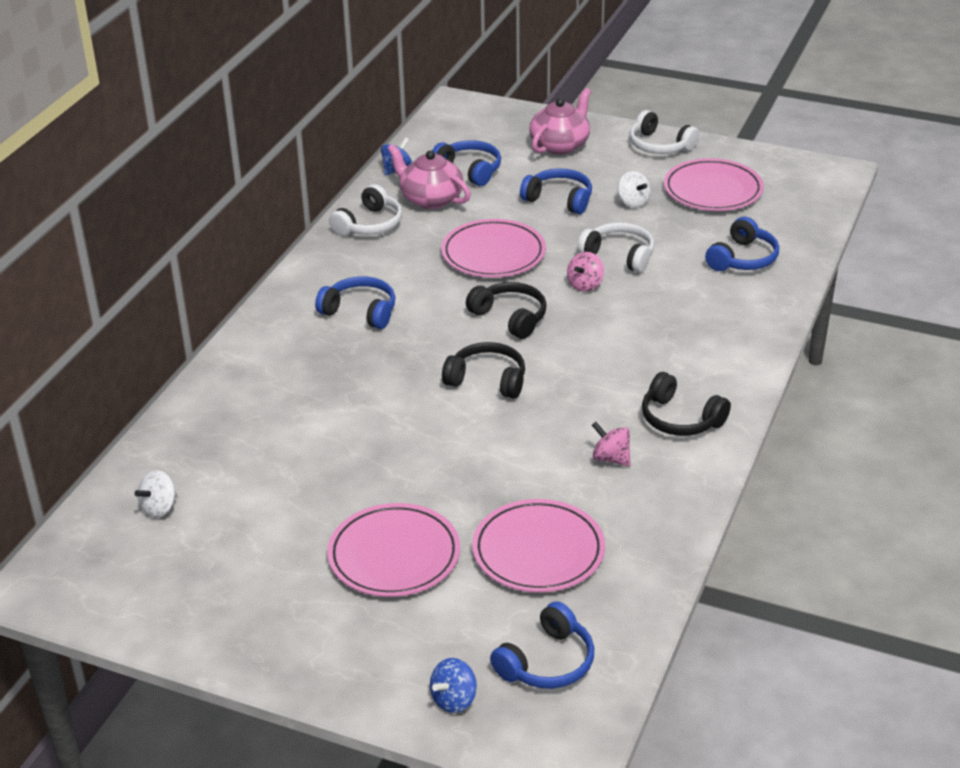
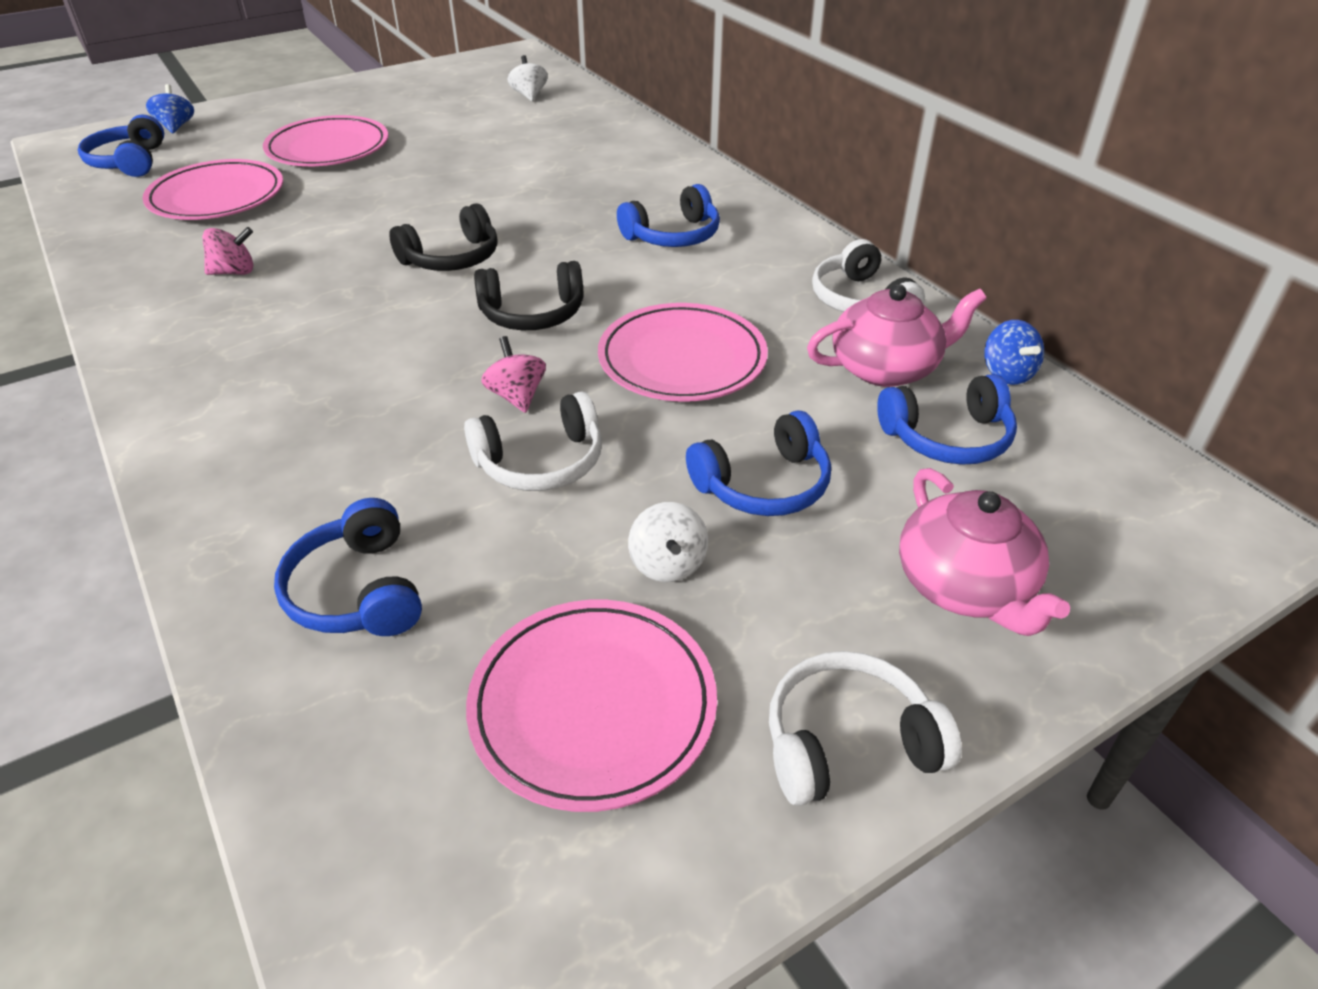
camera: 125 degrees right, 5 degrees up
white spinning top [618,171,651,208] -> white spinning top turned 105 degrees counterclockwise [628,502,708,582]
black headphones [642,372,731,436] -> none

